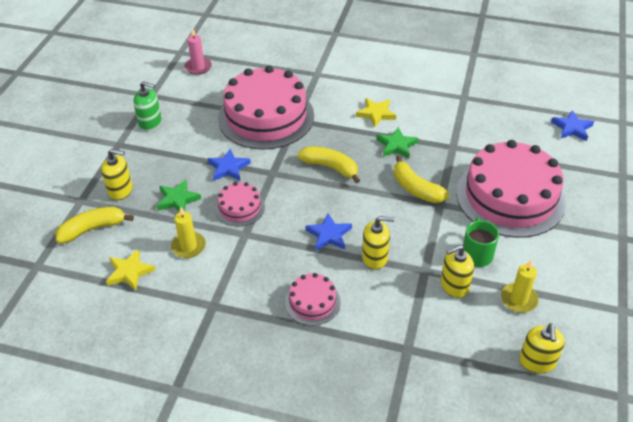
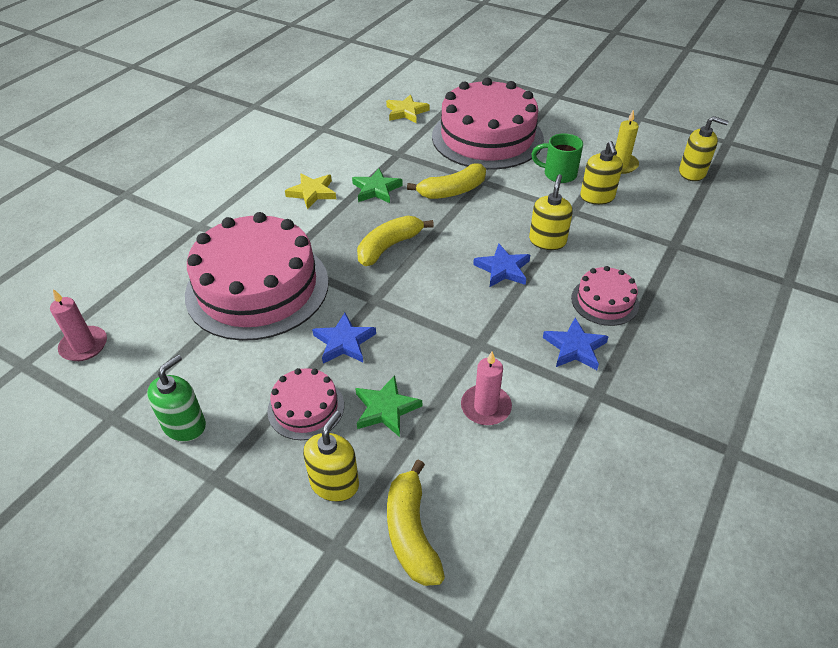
camera: 75 degrees left, 0 degrees up
yellow star [106,249,156,291] -> yellow star moved to [386,94,430,123]
yellow candle [171,207,206,258] -> pink candle [461,352,512,425]
pink cake [215,182,265,226] -> pink cake moved to [267,368,344,440]
blue star [551,110,594,141] -> blue star moved to [543,318,609,370]

